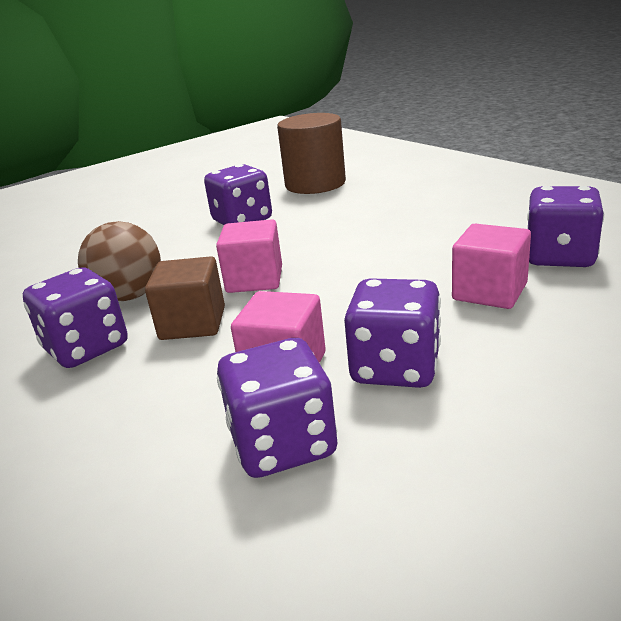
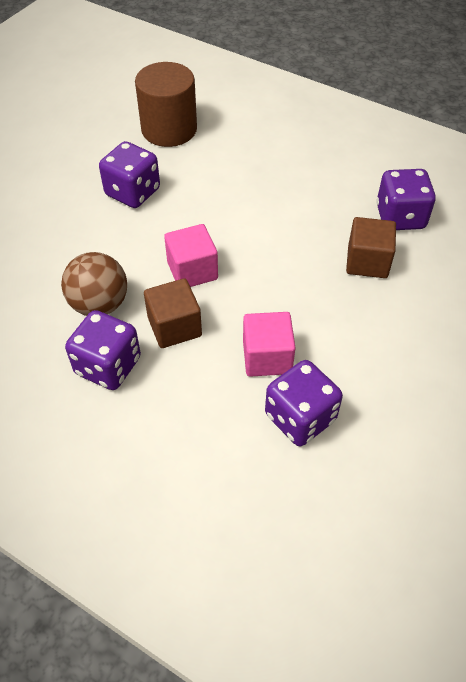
camera: 25 degrees left, 25 degrees up
purple dice [344,278,441,388] -> none
pink cube [452,224,531,309] -> brown cube [346,217,396,278]

